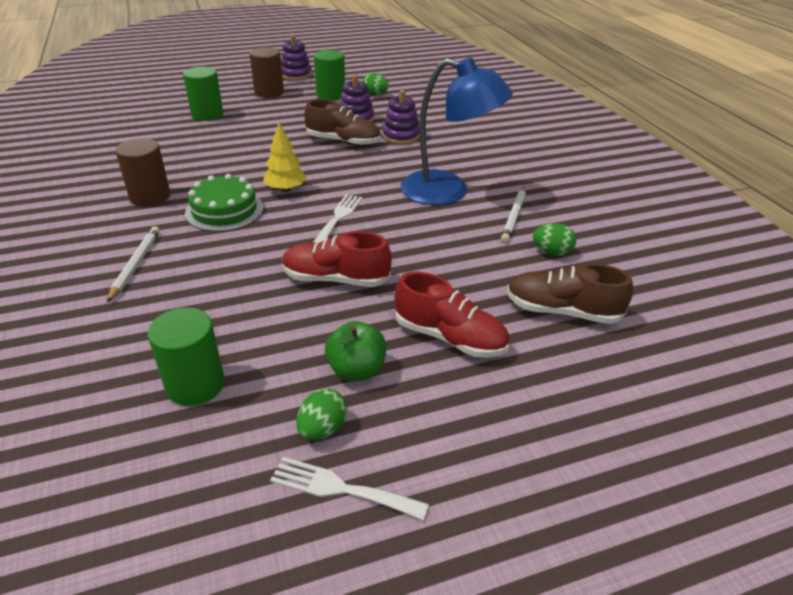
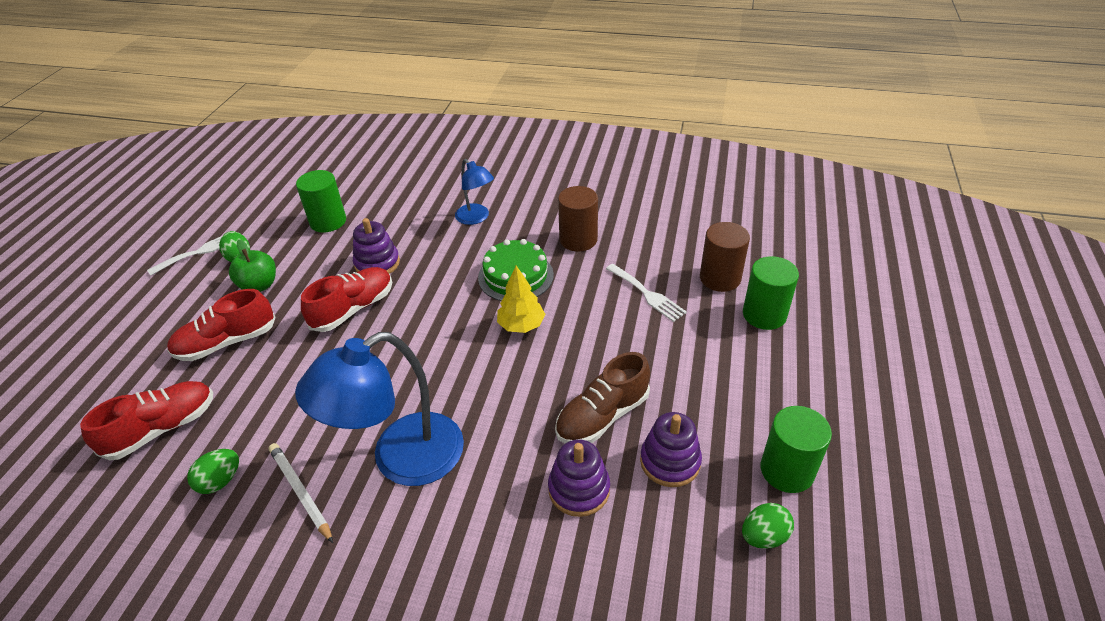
camera: 125 degrees right, 5 degrees up
white pencil [107,226,160,303] -> blue lamp [455,159,494,225]
brown cylinder [249,47,284,98] -> brown cylinder moved to [700,222,750,292]
purple stacking toy [281,34,312,81] -> purple stacking toy moved to [353,218,400,274]
white fork [313,194,362,243] -> white fork moved to [606,264,687,322]
brown shoe [507,264,633,324] -> red shoe [80,381,213,460]

